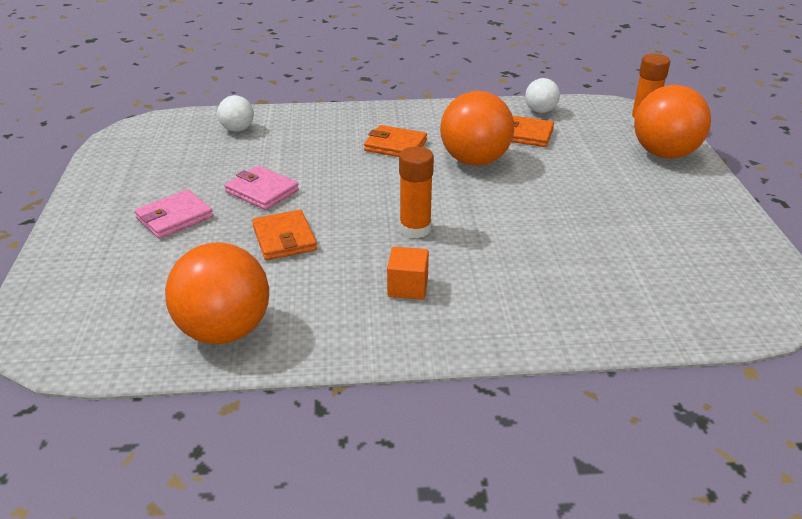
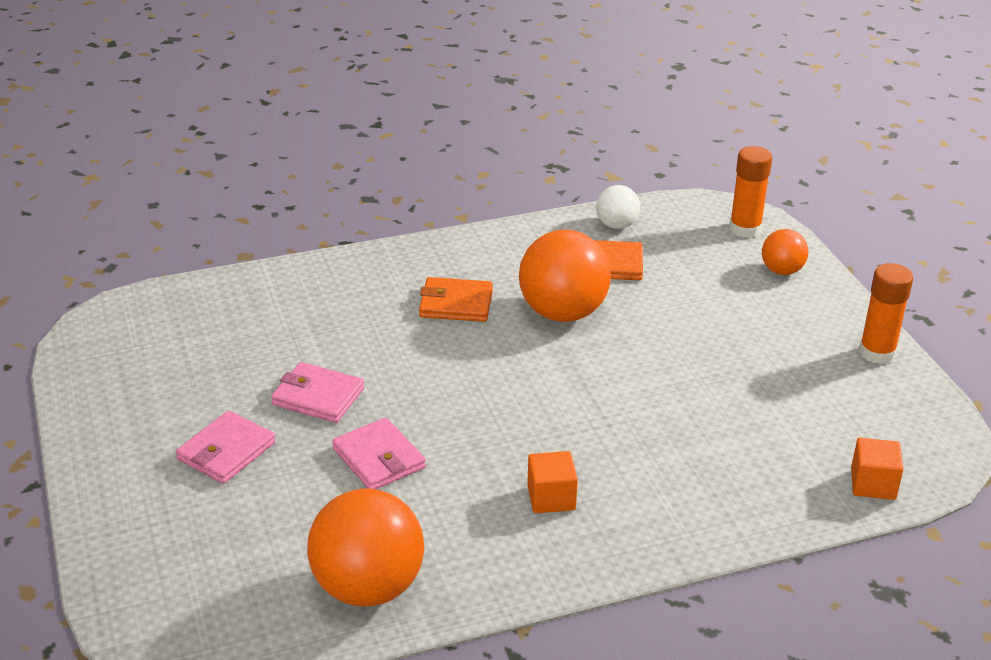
camera: 15 degrees left, 0 degrees up
white ball [217,95,254,132] -> none
orange wallet [252,210,317,260] -> pink wallet [332,417,426,489]
orange glue stick [399,146,434,238] -> orange glue stick moved to [859,263,913,364]
orange ball [634,85,711,159] -> orange ball [762,229,808,275], size x0.53
none -> orange cube [851,438,903,500]

